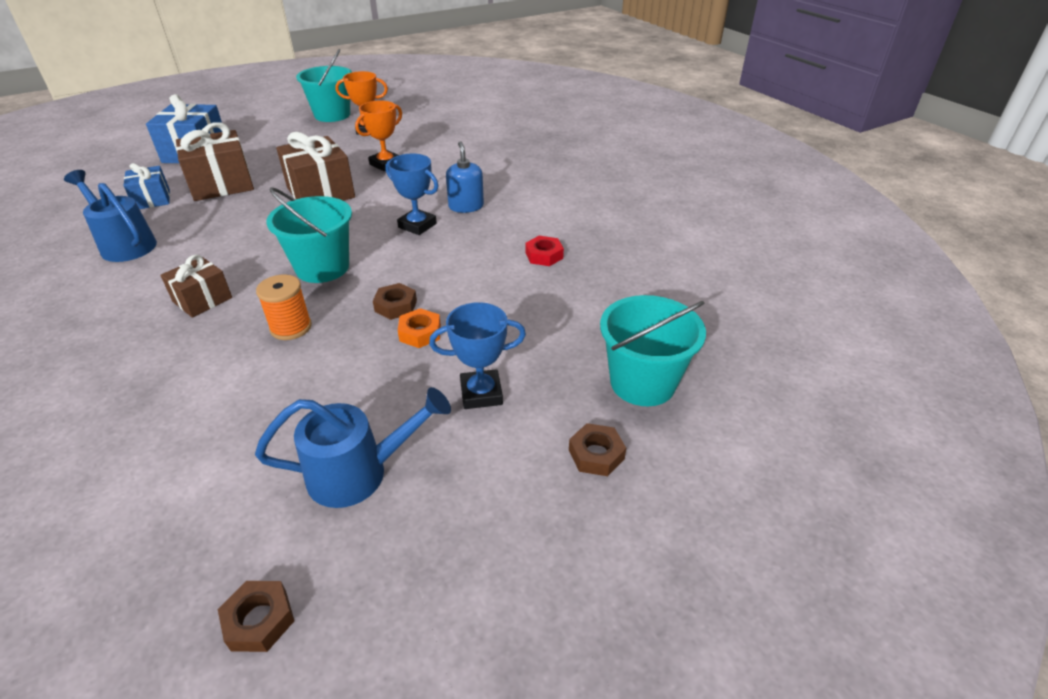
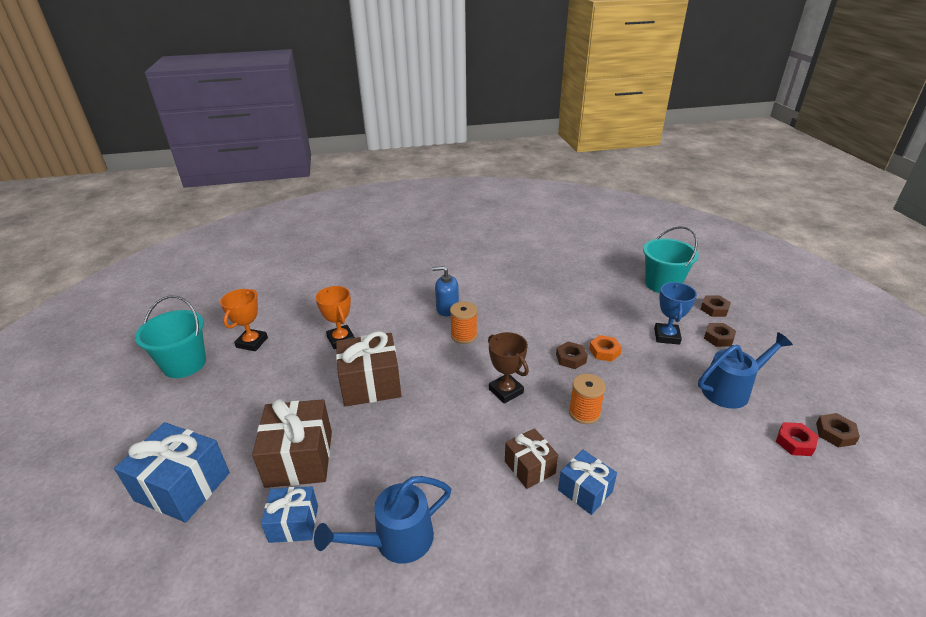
camera: 70 degrees left, 5 degrees down
blue watering can [255,387,451,508] -> blue watering can turned 60 degrees clockwise [698,332,793,409]
turquoise bucket [266,187,352,283] -> brown trophy [488,332,529,404]
blue trophy [385,154,439,235] -> orange spool [450,301,477,344]
red nut [525,236,564,266] -> red nut moved to [776,422,819,456]
none -> blue gift [558,450,617,515]
none -> brown nut [704,323,736,347]

